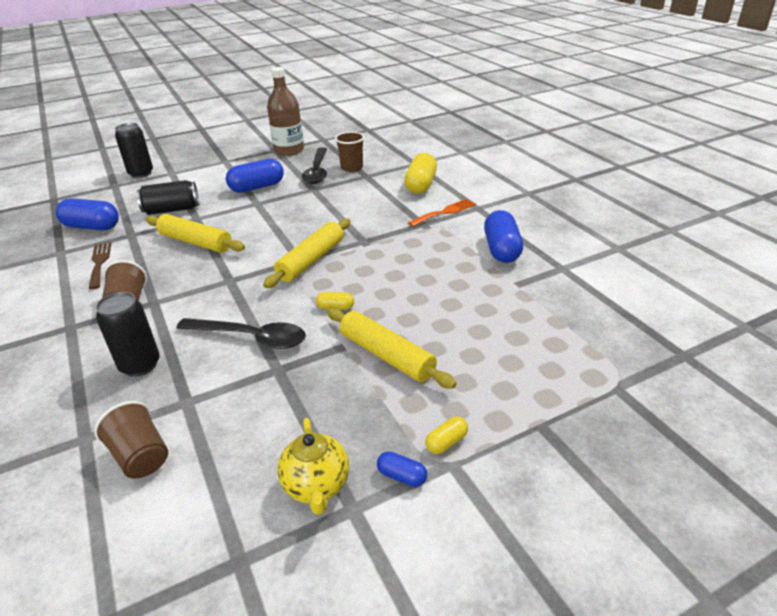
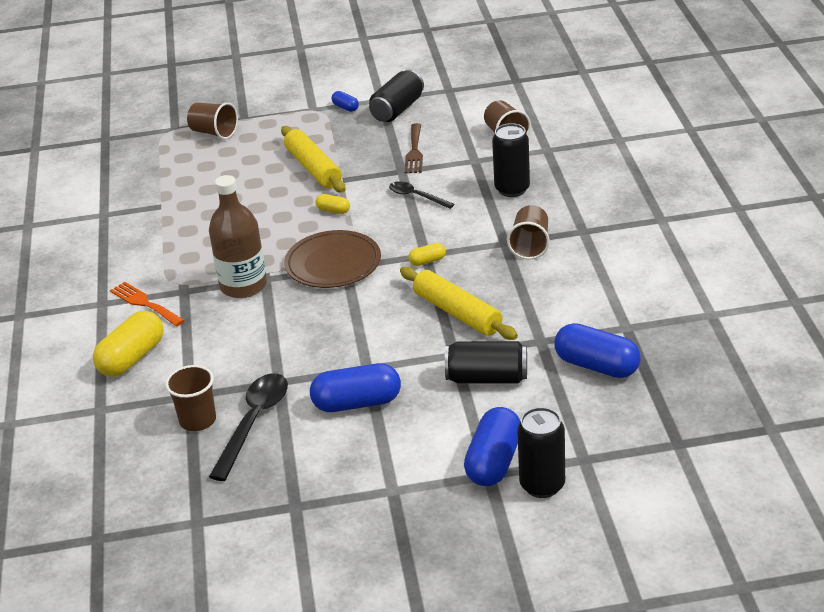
camera: 160 degrees left, 0 degrees up
brown fork [89,242,112,289] -> brown fork moved to [405,123,423,173]
black spoon [176,318,306,349] -> black spoon [389,181,454,209], size x0.59
yellow rolling pin [263,218,351,288] -> brown plate [284,230,381,288]
brown bottle [267,67,304,156] -> brown bottle moved to [209,175,267,298]
yellow teapot [277,418,349,515] -> black can [369,70,424,122]
orange fork [408,199,476,227] -> orange fork turned 60 degrees clockwise [110,282,185,326]
yellow capsule [425,416,468,454] -> yellow capsule moved to [408,243,446,266]
blue capsule [484,210,523,263] -> blue capsule moved to [464,407,521,486]
none -> brown cup [187,102,238,139]

